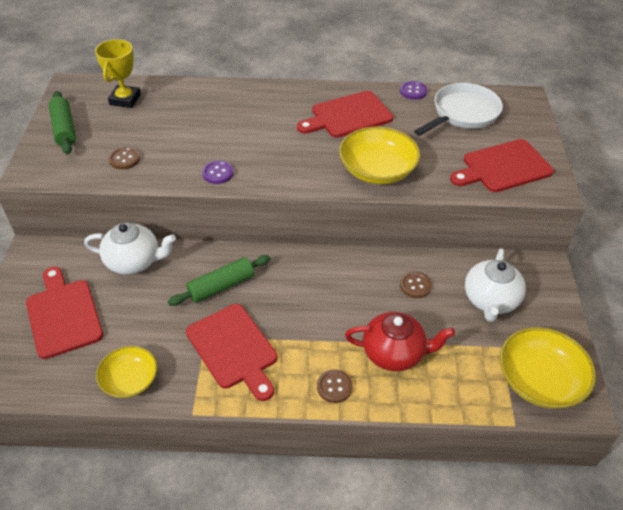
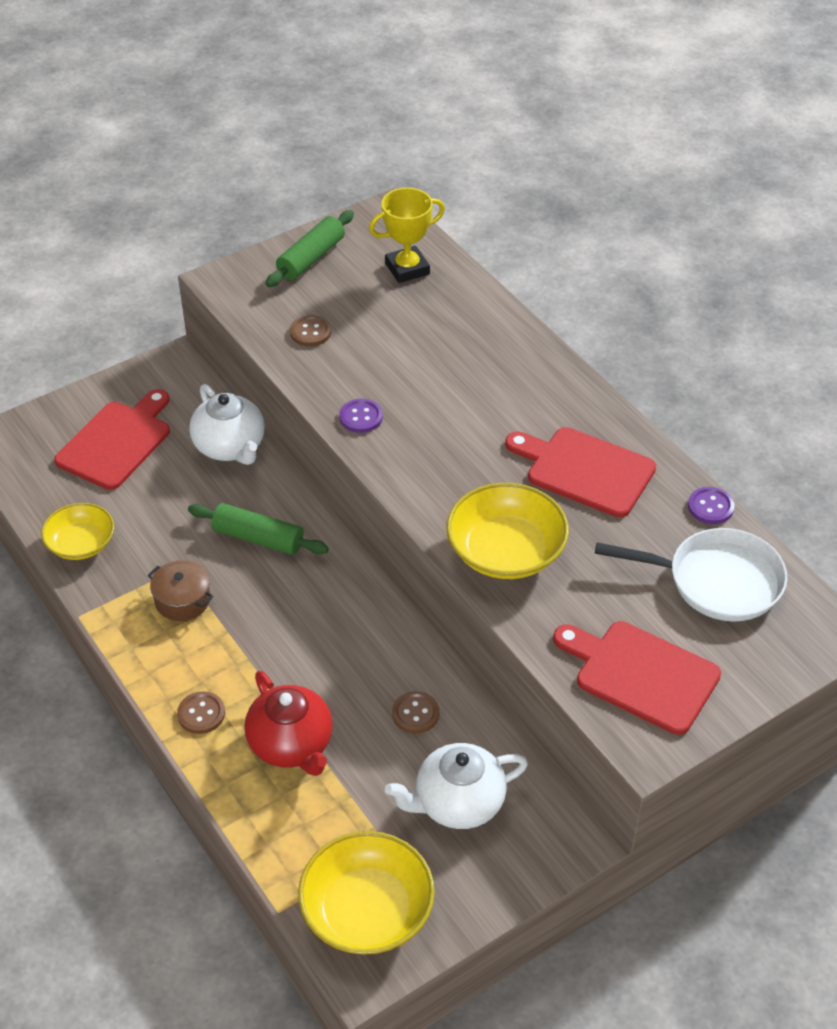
camera: 55 degrees right, 0 degrees up
red cutting board [186,304,277,401] -> brown pot [148,560,213,621]

